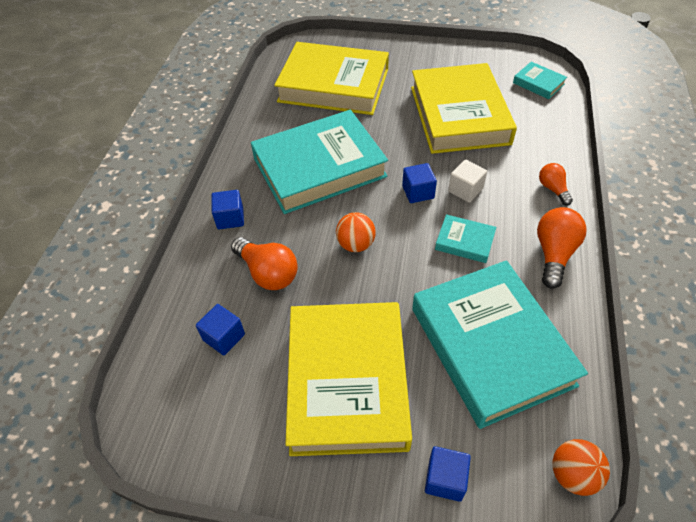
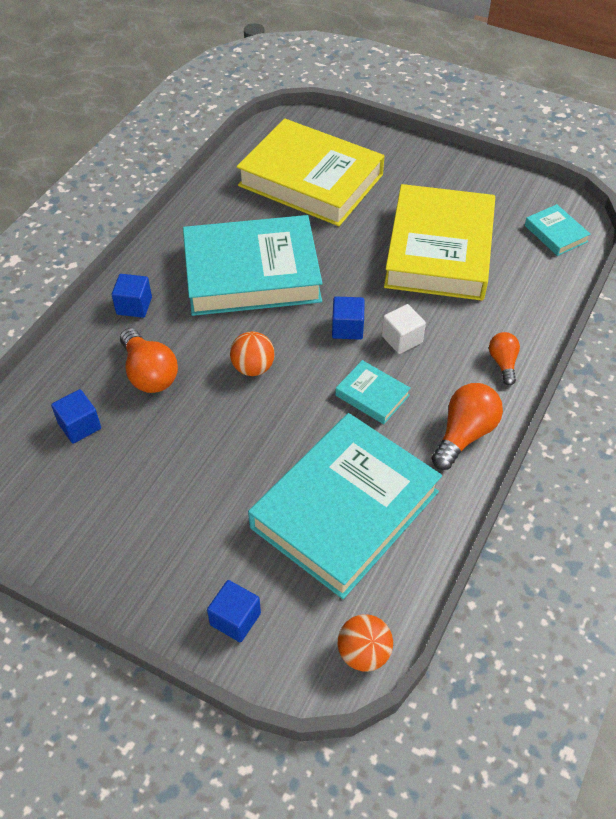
camera: 15 degrees right, 0 degrees up
yellow book [285,302,412,456] -> none
turquoise book [412,260,588,429] -> turquoise book turned 45 degrees clockwise [248,413,442,599]

